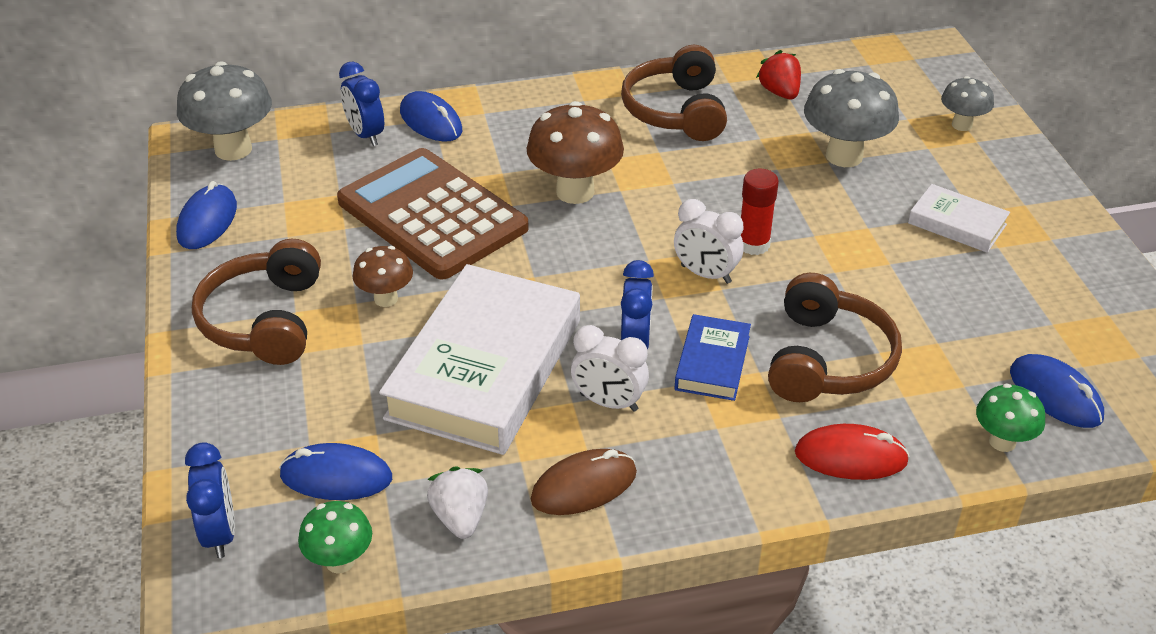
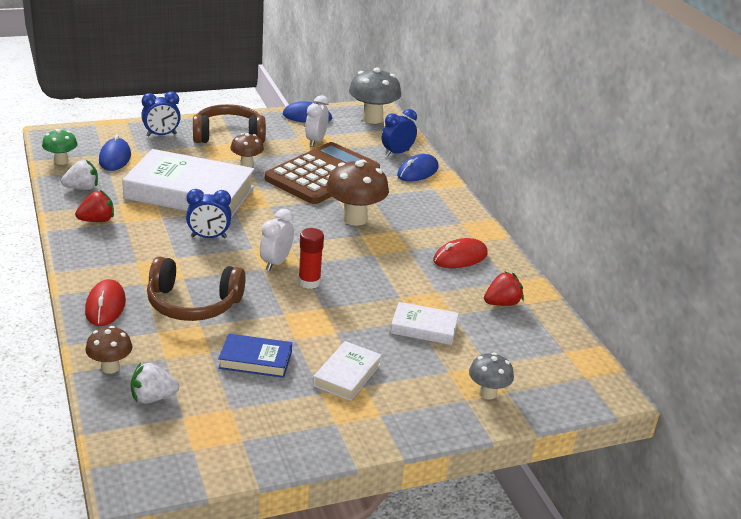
camera: 80 degrees right, 10 degrees down
blue clock [185,442,235,558] -> blue clock moved to [141,92,181,137]
brown mouse [531,449,637,515] -> red strawberry [75,191,114,222]
white clock [571,325,649,412] -> white clock moved to [305,95,329,147]
brown headphones [621,45,727,141] -> red mouse [433,238,488,268]
blue book [675,314,751,401] -> blue book moved to [218,333,292,378]
grey mushroom [804,69,899,167] -> white book [390,302,459,345]
green mushroom [976,384,1045,452] -> brown mushroom [85,326,132,374]
blue mouse [1010,354,1104,428] -> white strawberry [131,362,179,404]

